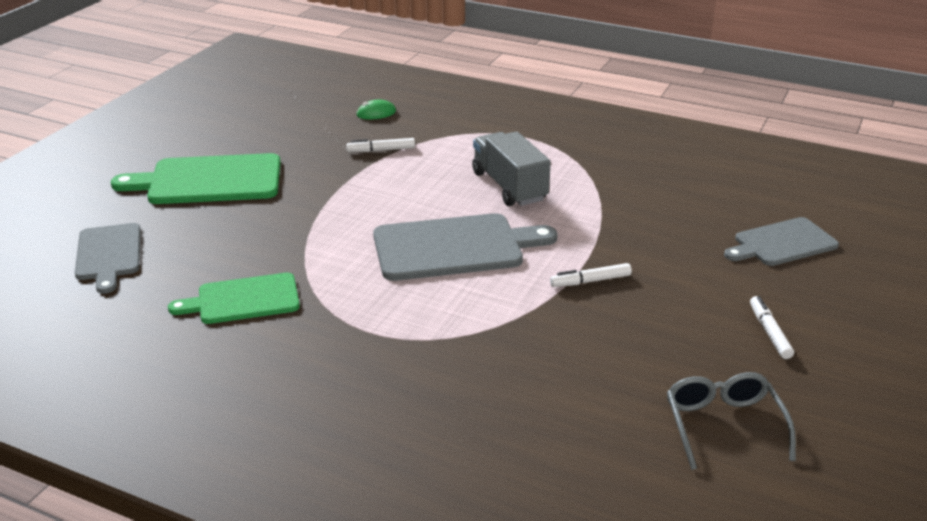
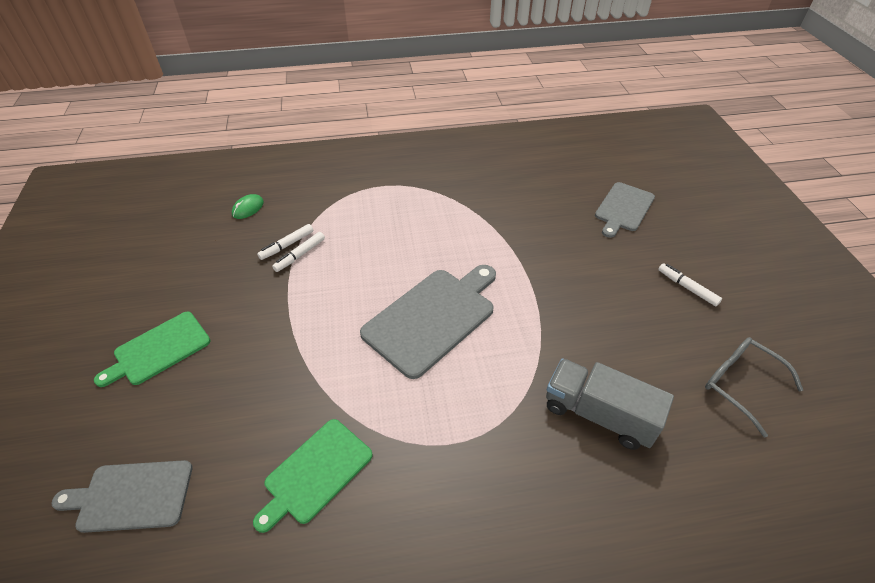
camera: 35 degrees left, 15 degrees up
grey cutting board [75,223,141,294] -> grey cutting board turned 135 degrees clockwise [51,460,193,533]
green cutting board [111,153,281,204] -> green cutting board [94,312,211,387], size x0.64
grey truck [472,131,551,206] -> grey truck moved to [546,358,674,450]
white marker [550,263,632,287] -> white marker moved to [272,232,325,272]

